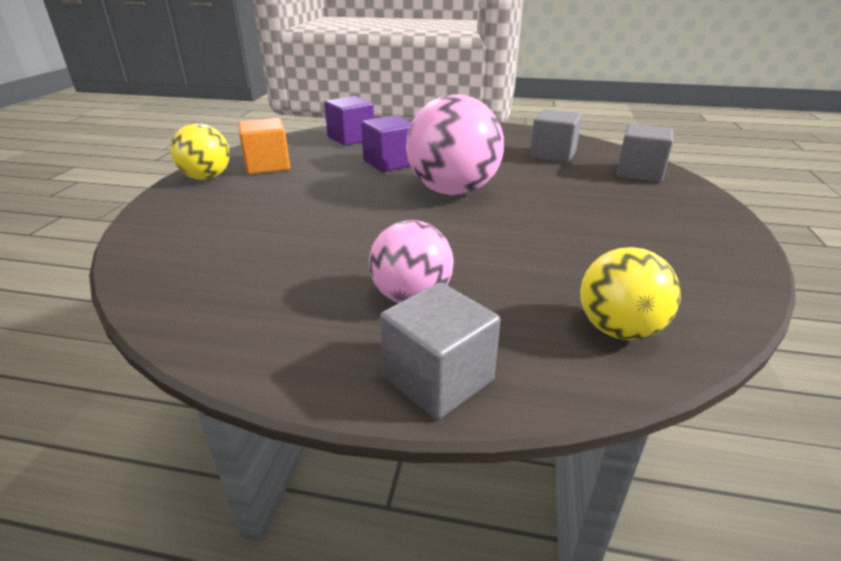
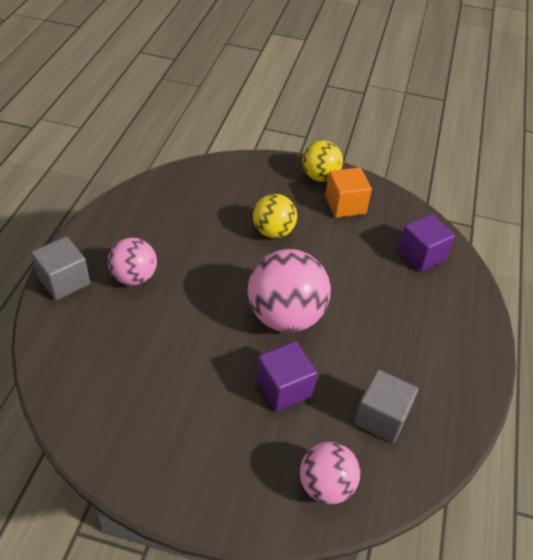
camera: 90 degrees right, 15 degrees up
purple cube [361,115,411,172] -> purple cube moved to [256,341,317,411]
yellow ball [580,247,681,340] -> yellow ball moved to [253,194,297,238]
grey cube [616,123,673,183] -> pink ball [300,442,360,504]

